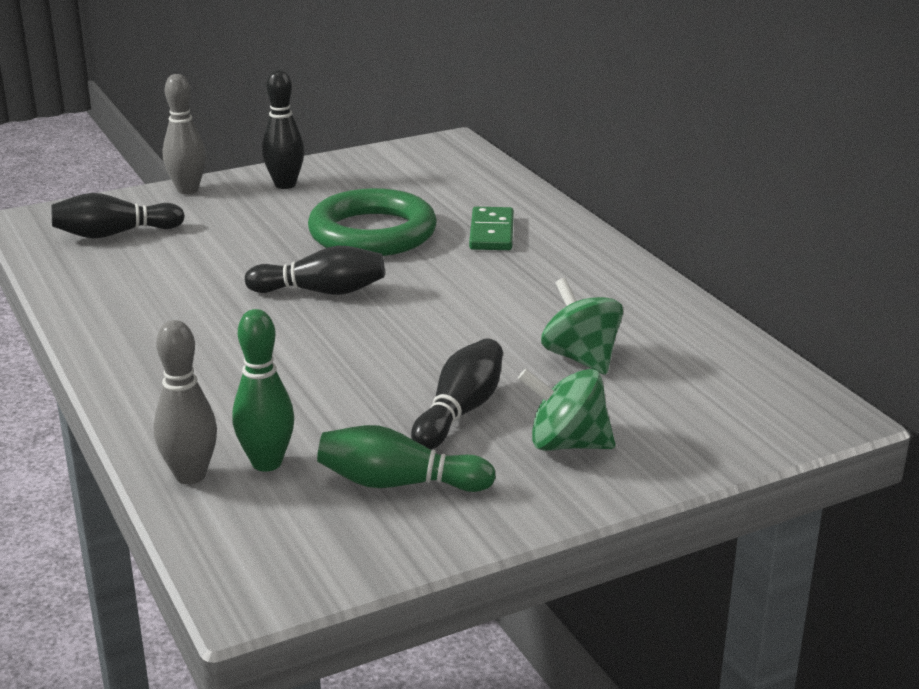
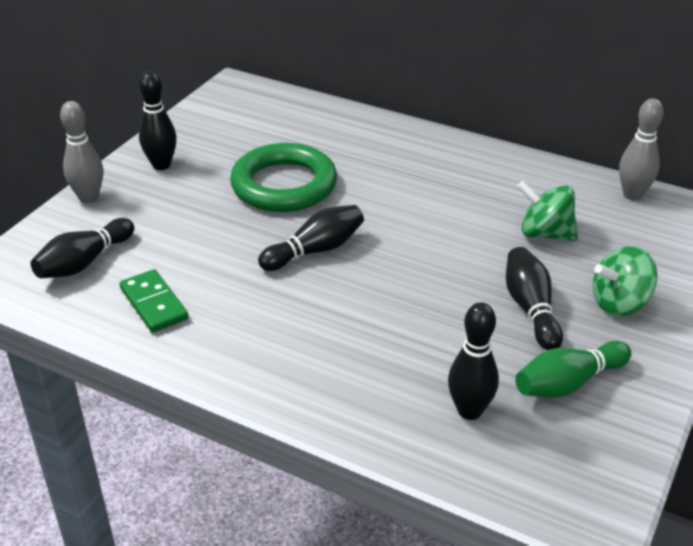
camera: 35 degrees left, 10 degrees up
grey bowling pin [153,320,217,484] -> grey bowling pin moved to [619,98,664,201]
green bowling pin [232,309,294,472] -> black bowling pin [448,302,499,420]
green domino [469,207,514,250] -> green domino moved to [119,269,189,333]

